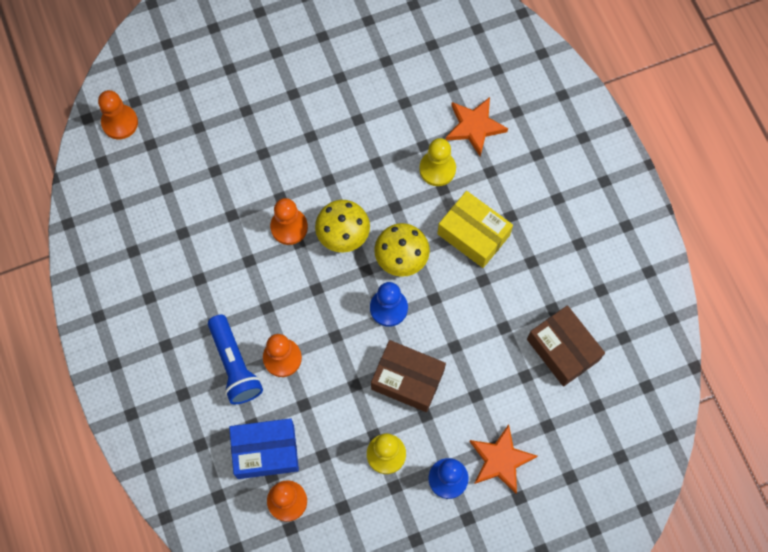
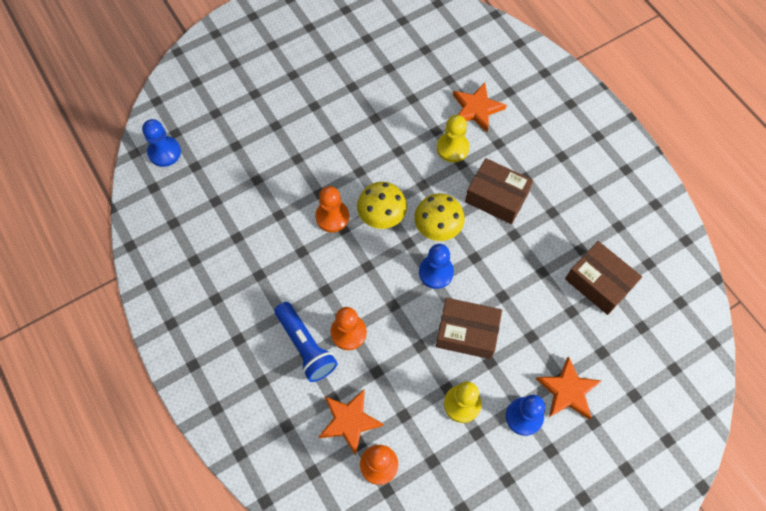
camera: 10 degrees left, 5 degrees down
orange pawn [98,90,138,139] -> blue pawn [142,119,181,167]
blue box [229,418,299,479] -> orange star [319,389,384,456]
yellow box [437,191,513,268] -> brown box [465,158,533,224]

